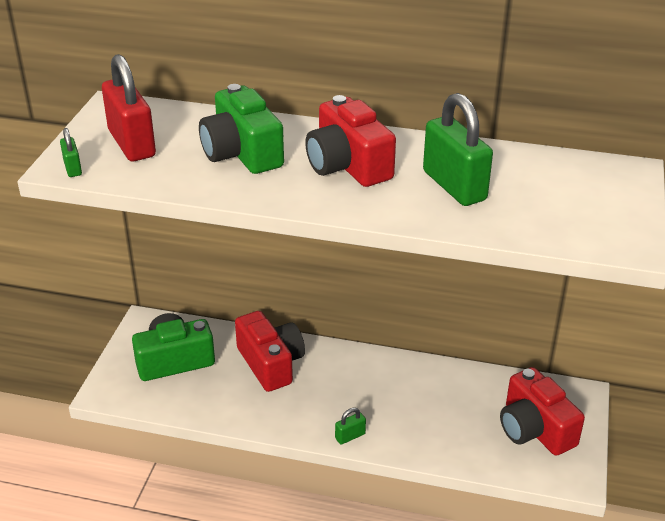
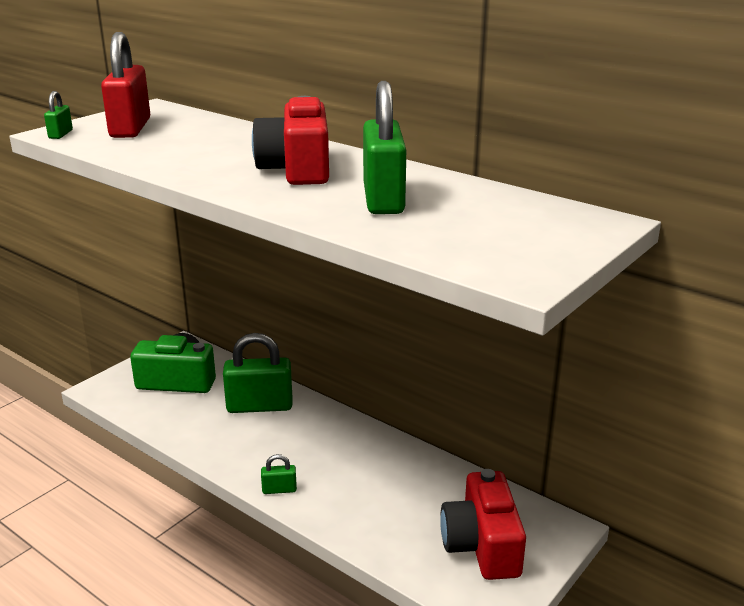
camera: 25 degrees right, 10 degrees down
green camera [199,84,284,174] -> none
red camera [235,311,305,392] -> green padlock [223,333,292,413]

